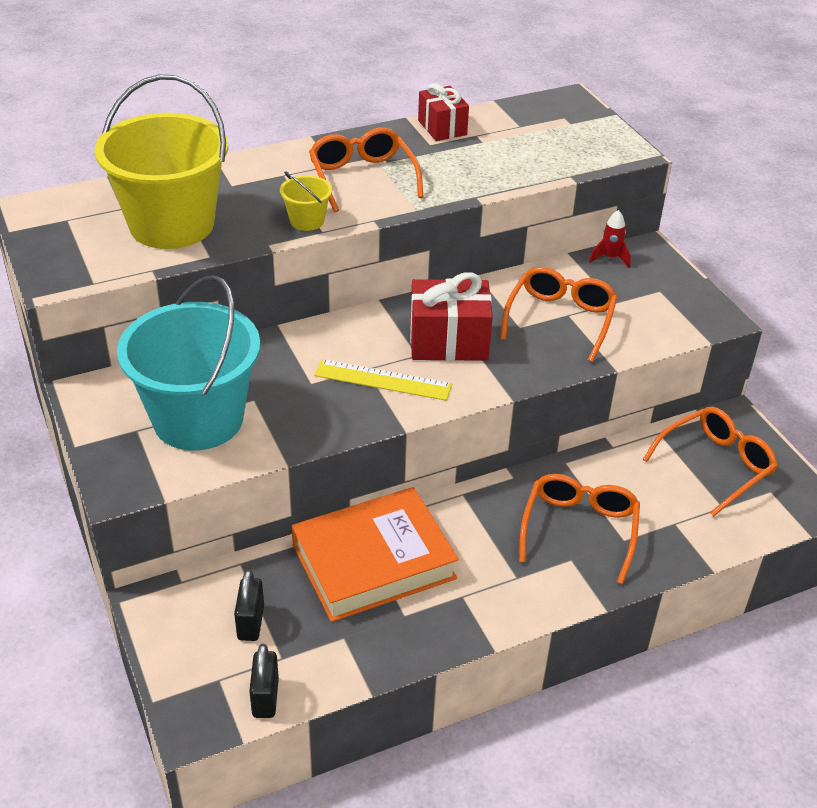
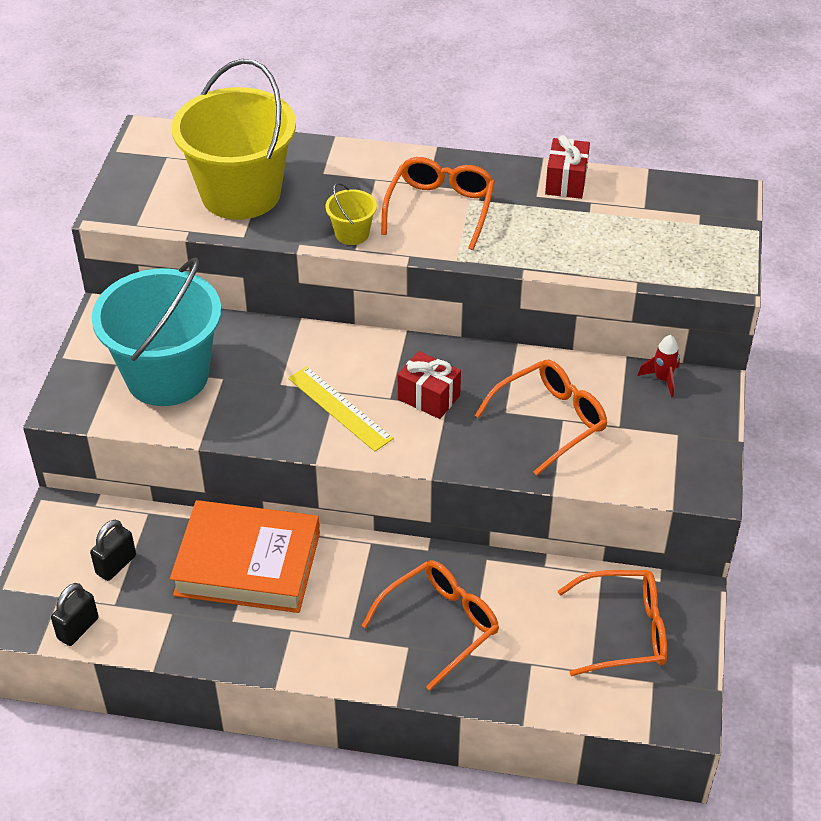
camera: 35 degrees right, 5 degrees up
red gift [410,272,493,361] -> red gift [398,351,461,419], size x0.65

